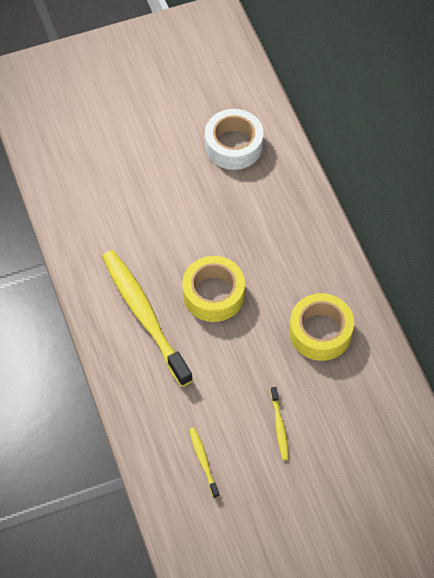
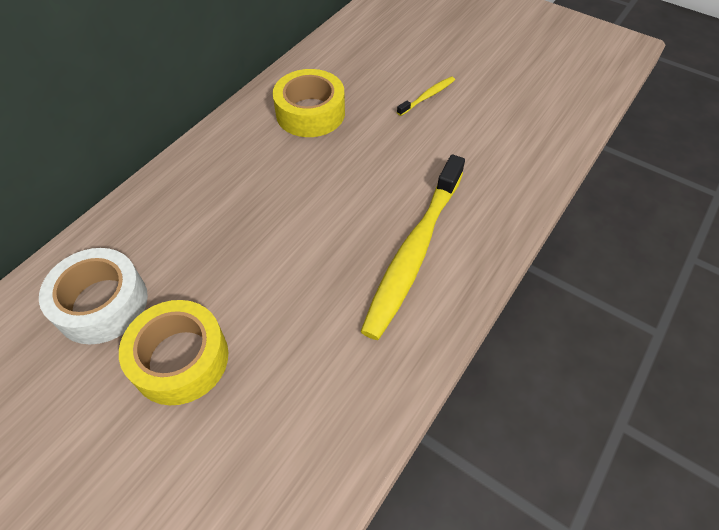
camera: 125 degrees left, 5 degrees down
yellow tape [182,256,245,322] -> yellow tape moved to [119,300,228,405]
yellow toothbrush [189,428,219,498] -> none

